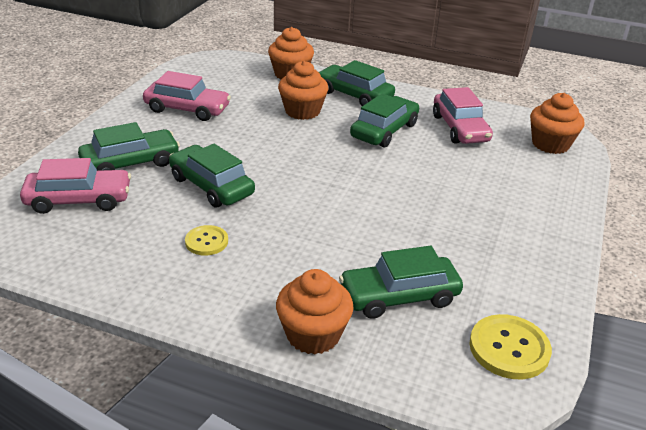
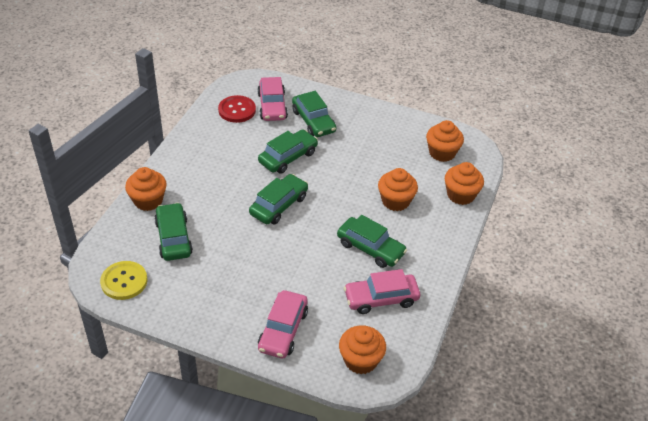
camera: 90 degrees right, 10 degrees up
pink car [143,71,231,121] -> pink car moved to [258,290,308,358]
yellow button [185,225,228,255] -> none
green car [319,60,395,106] -> green car moved to [249,174,308,224]
none -> red button [218,95,256,123]
none -> orange cupcake [426,120,464,162]

